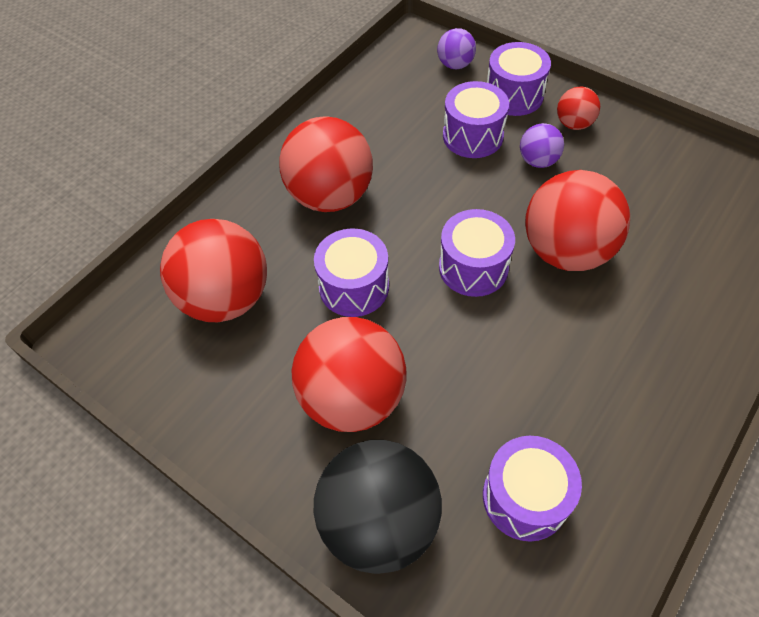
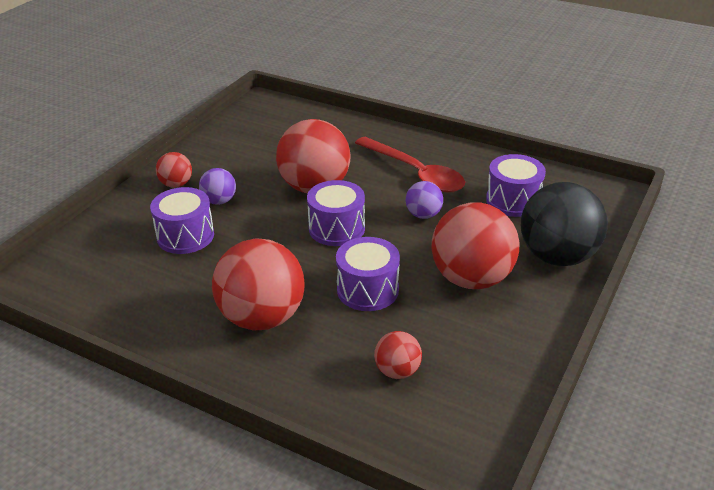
camera: 100 degrees left, 20 degrees down
red ball [160,219,267,322] -> red ball [374,331,422,379], size x0.49
purple ball [437,28,476,69] -> purple ball moved to [406,181,443,219]
purple drum [487,42,551,116] -> none
none -> red spoon [355,137,465,193]

